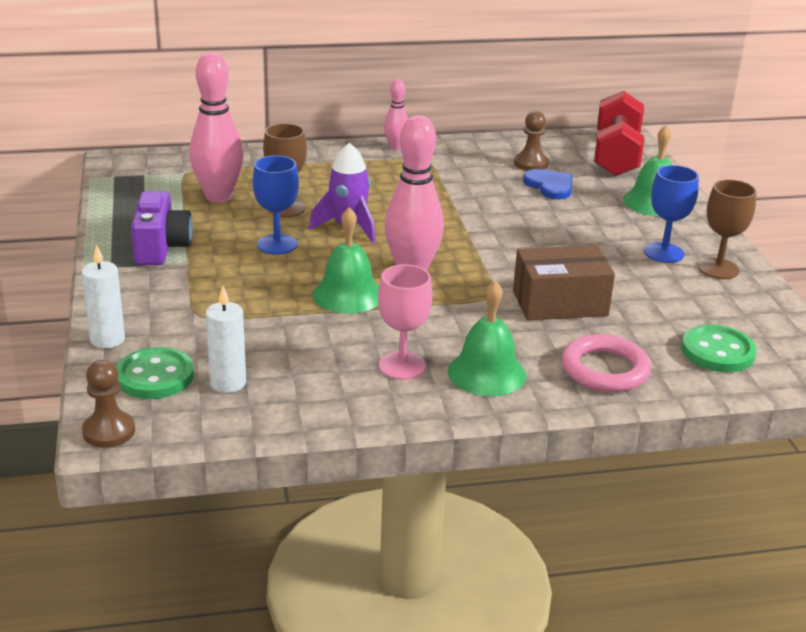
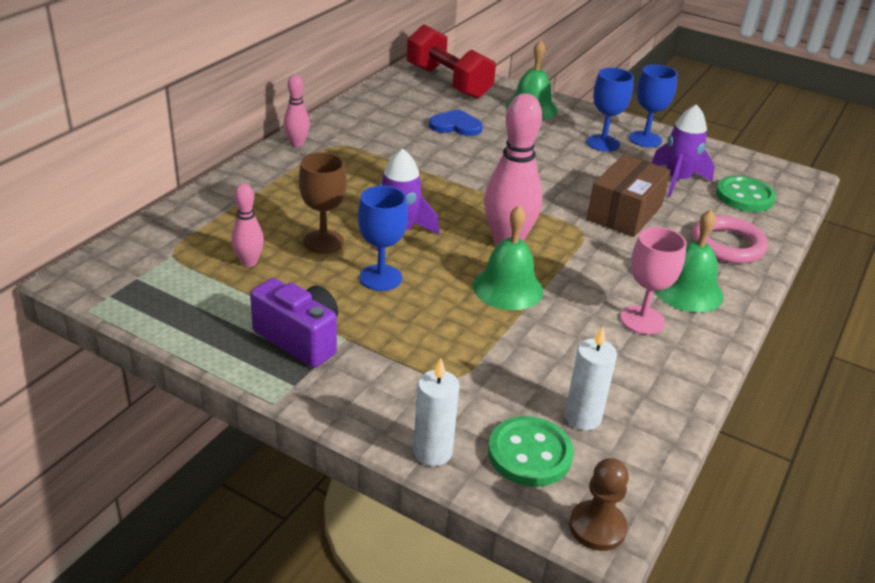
camera: 50 degrees left, 5 degrees up
pink bowling pin [190,52,243,203] -> pink bowling pin [231,184,264,267], size x0.53
brown pawn [514,111,549,171] -> none
brown goblet [698,179,757,279] -> blue goblet [629,65,678,147]
none -> purple rocket [652,104,715,197]

